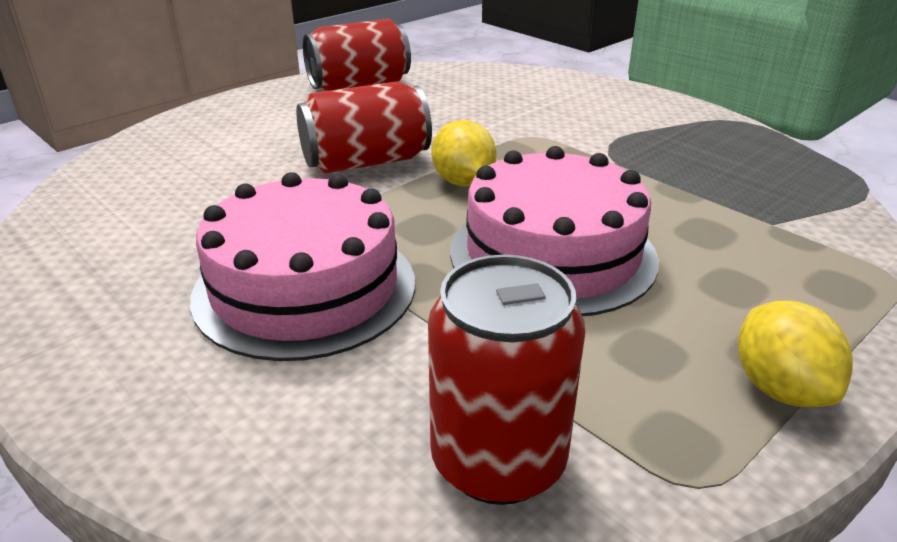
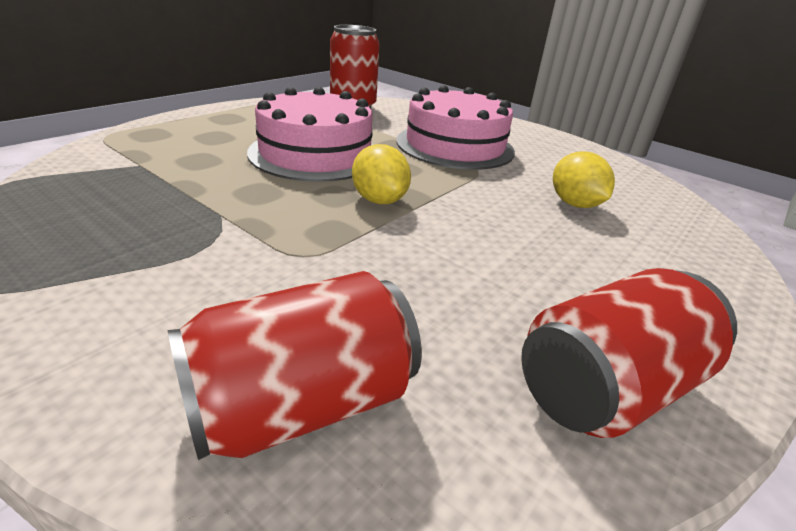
camera: 170 degrees right, 0 degrees up
red can [296,81,432,174] -> red can moved to [168,271,422,460]
yellow lemon [738,301,853,407] -> yellow lemon moved to [553,151,615,208]

